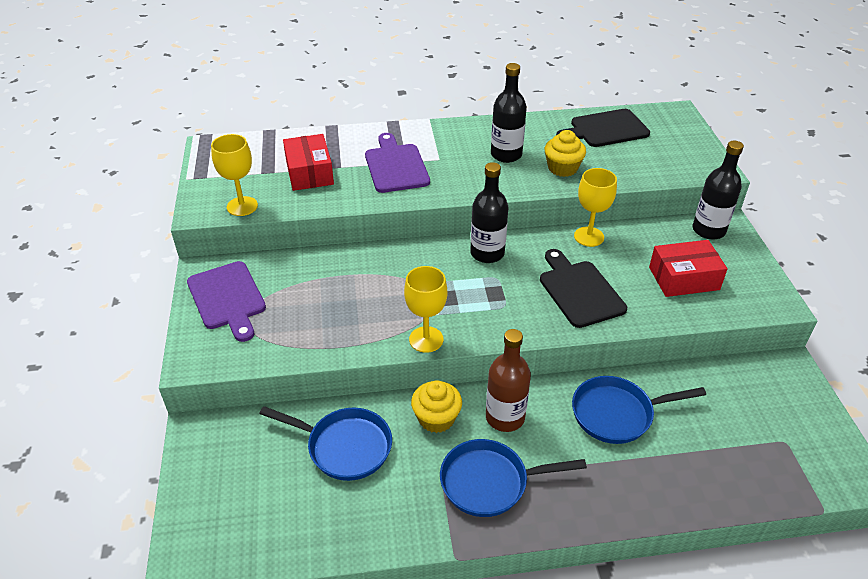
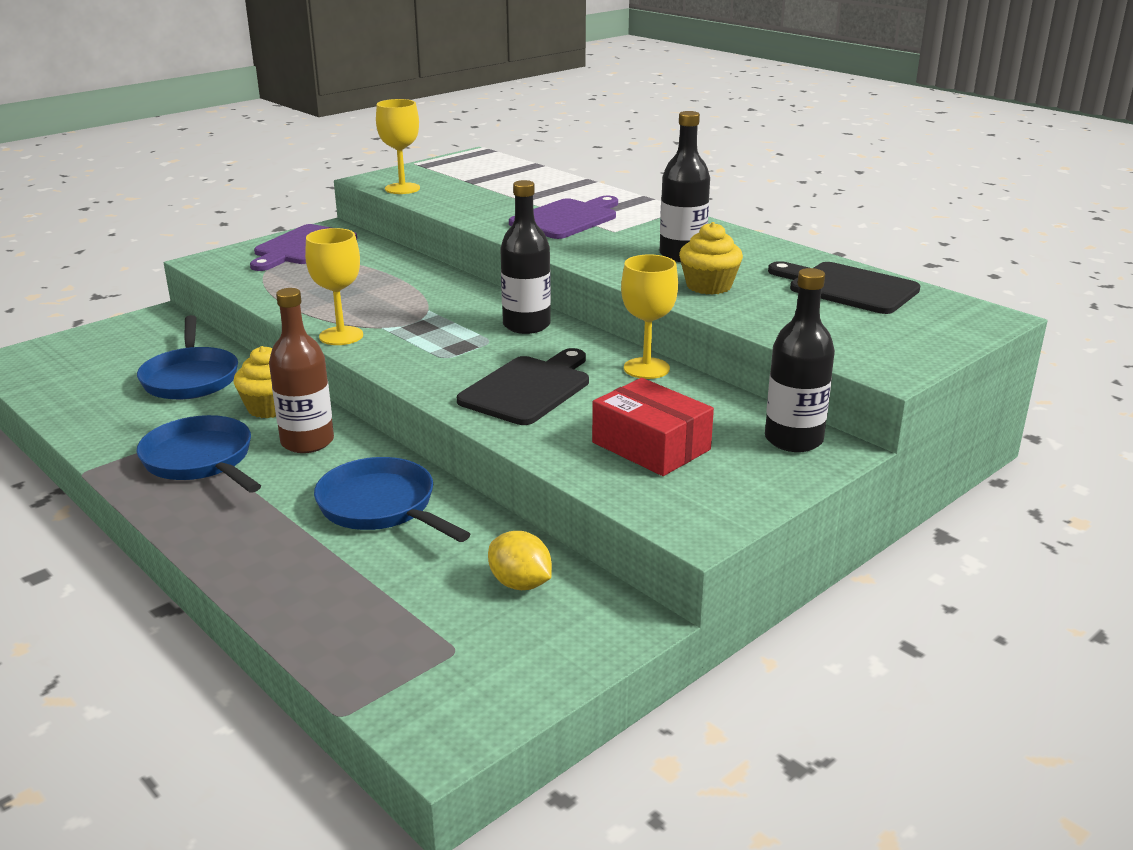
camera: 55 degrees right, 15 degrees down
red box [283,134,334,191] -> none
none -> yellow lemon [488,531,552,590]

